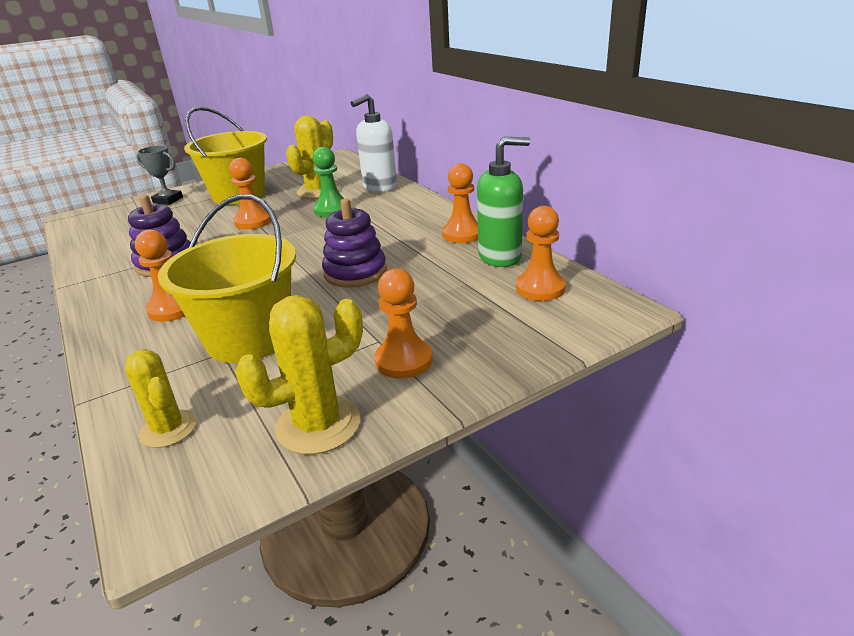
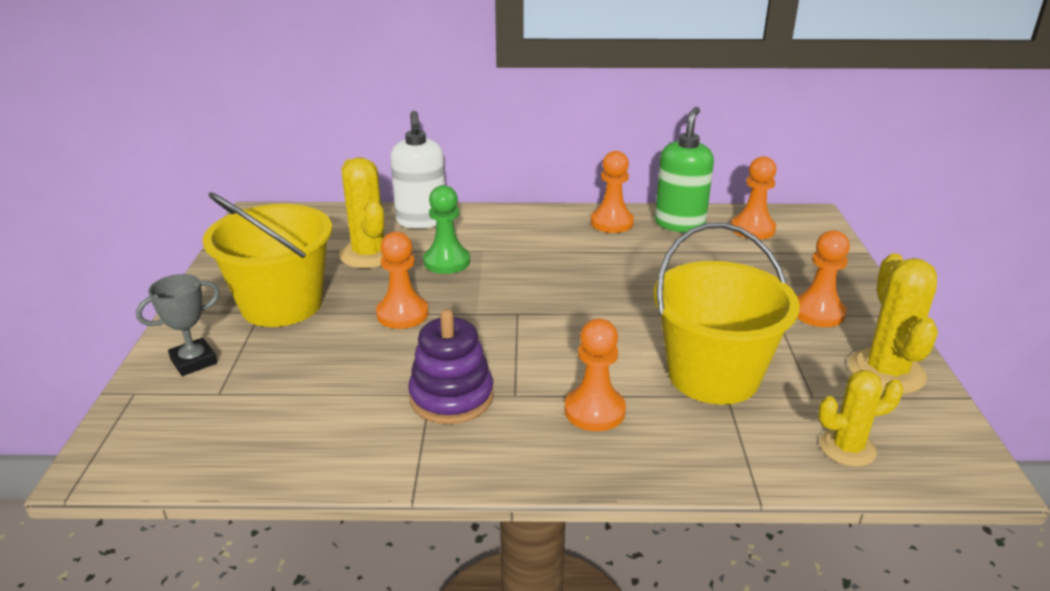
camera: 60 degrees left, 0 degrees up
purple stacking toy [322,198,387,288] -> none

